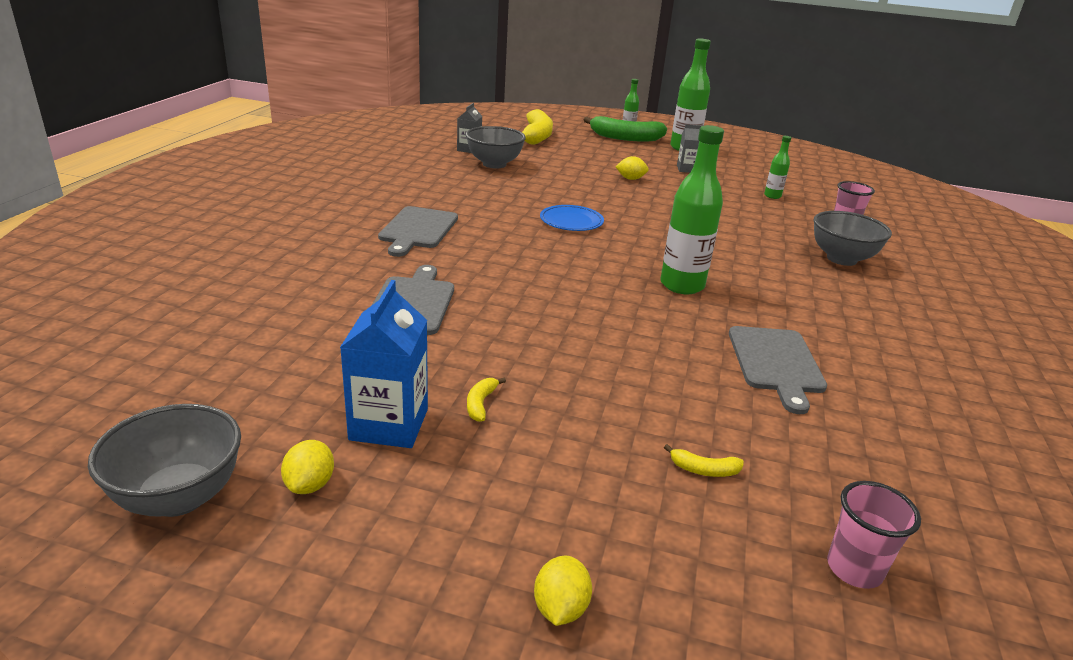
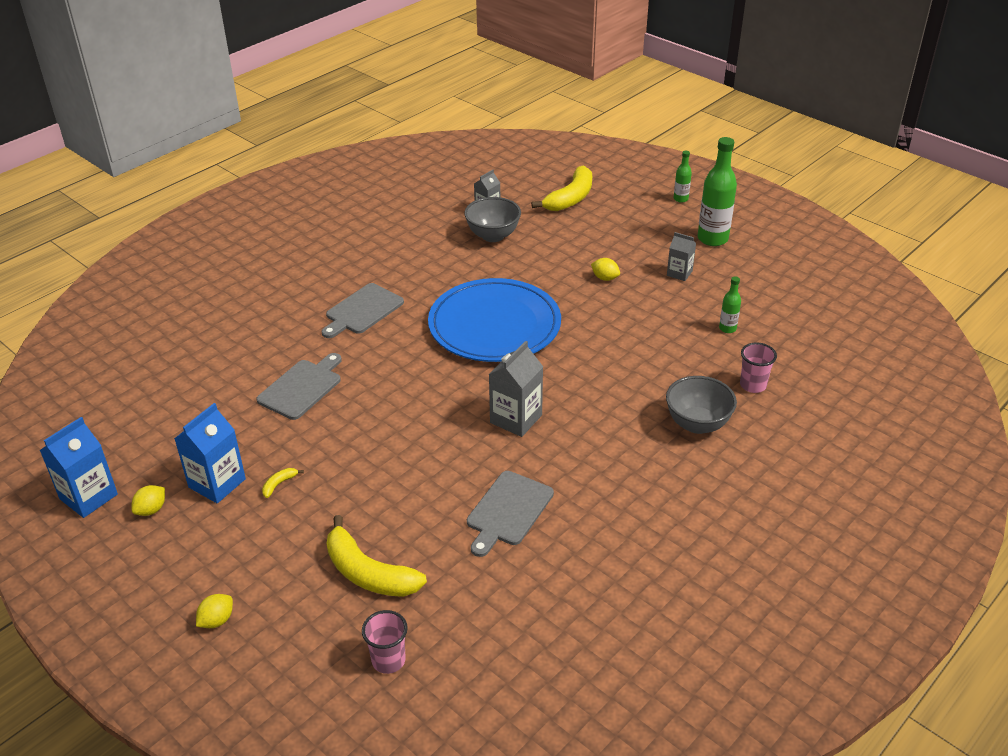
camera: 30 degrees right, 10 degrees up
grey bowl [88,404,241,517] -> blue carton [39,417,118,518]
blue plate [540,205,604,231] -> blue plate [428,278,561,362], size x2.31
green banana [584,116,667,142] -> none
green bottle [661,125,724,294] -> grey carton [488,341,543,437]
yellow banana [664,444,744,477] -> yellow banana [326,515,427,597], size x2.46

